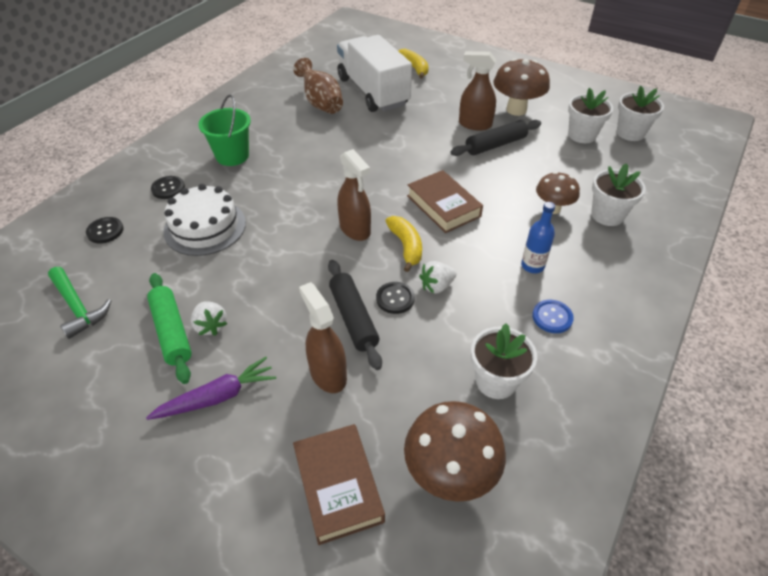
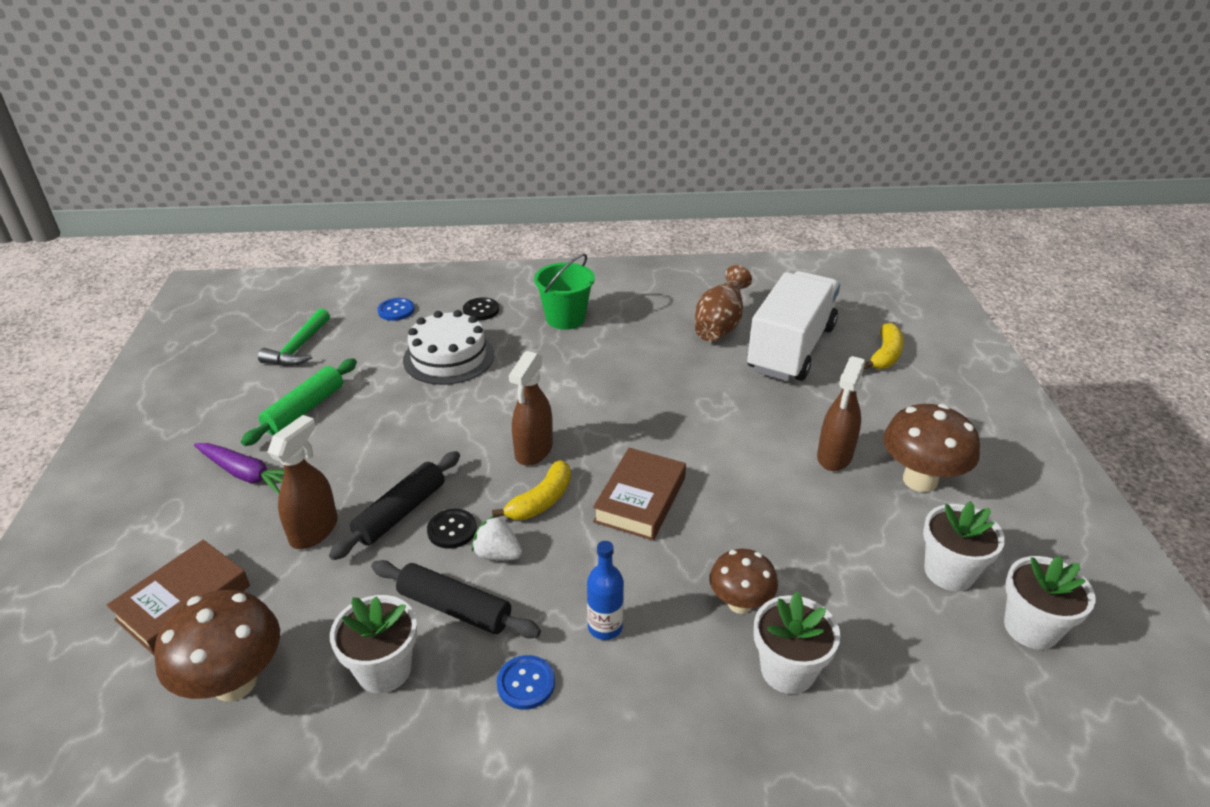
camera: 55 degrees right, 10 degrees down
black button [86,217,124,243] -> blue button [377,298,415,321]
white strawberry [191,301,228,336] -> none
black rolling pin [450,120,541,156] -> black rolling pin moved to [371,560,541,638]
brown spray bottle [459,51,496,131] -> brown spray bottle turned 135 degrees counterclockwise [817,356,865,471]

